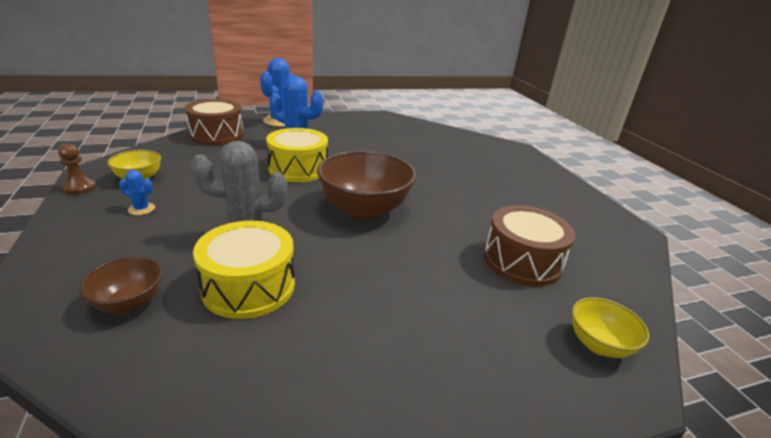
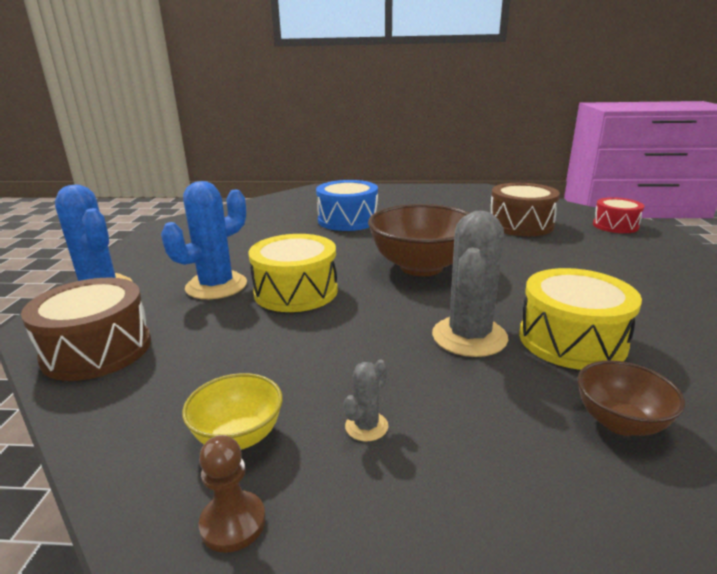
camera: 65 degrees left, 5 degrees down
blue cactus [119,170,155,215] -> grey cactus [343,360,388,441]
yellow bowl [572,297,649,358] -> red drum [593,197,644,233]
none -> blue drum [316,180,378,231]

